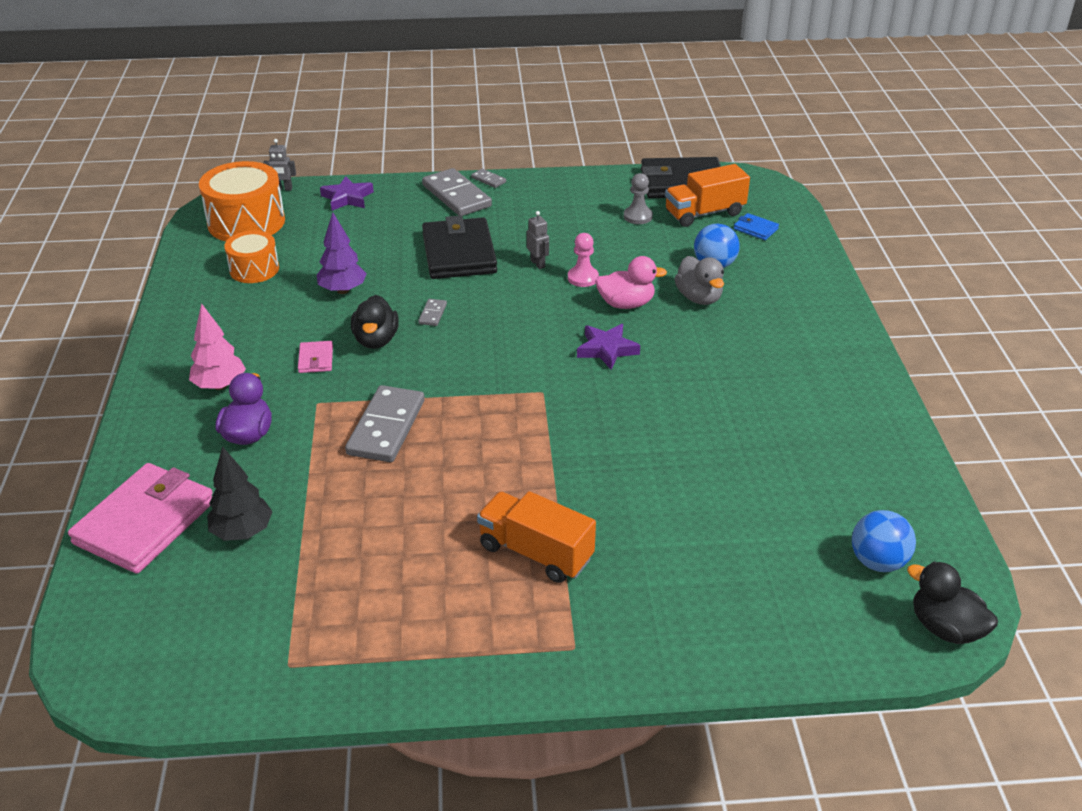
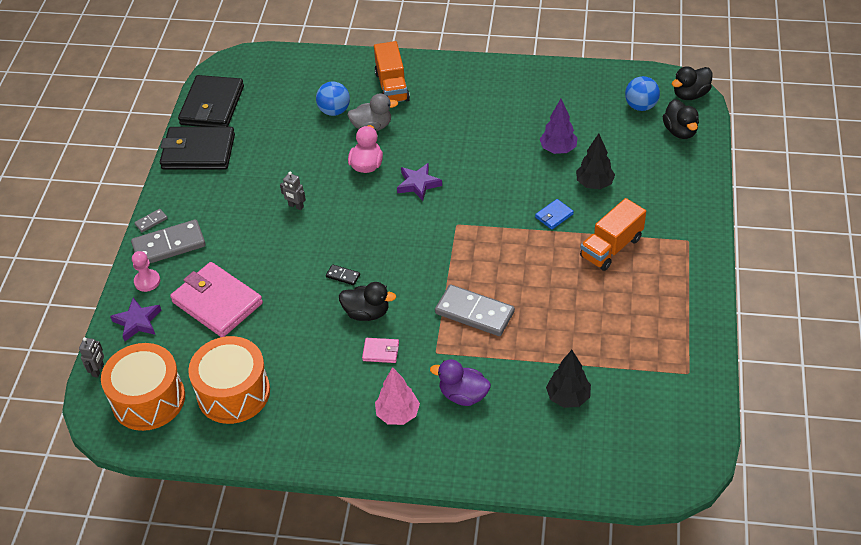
camera: 75 degrees left, 10 degrees up
pink wallet [68,463,213,574] -> pink wallet moved to [170,262,263,337]
orange drum [224,230,279,283] -> orange drum [188,336,270,424], size x1.65
purple tree [316,212,367,294] -> purple tree moved to [540,99,578,154]
grey domino [418,299,447,326] -> black domino [326,264,360,285]
black wallet [422,216,497,279] -> black wallet moved to [160,127,235,170]
grey robot [527,211,549,269] -> grey robot turned 135 degrees counterclockwise [280,171,306,210]
pink pawn [568,233,599,287] -> pink pawn moved to [132,251,160,292]
grey pawn [624,173,653,224] -> none
orange truck [665,164,750,227] -> orange truck moved to [374,41,410,102]
blue wallet [734,213,779,240] -> blue wallet moved to [535,199,574,230]
none -> black tree [576,133,615,189]
none -> black duck [663,99,699,139]

